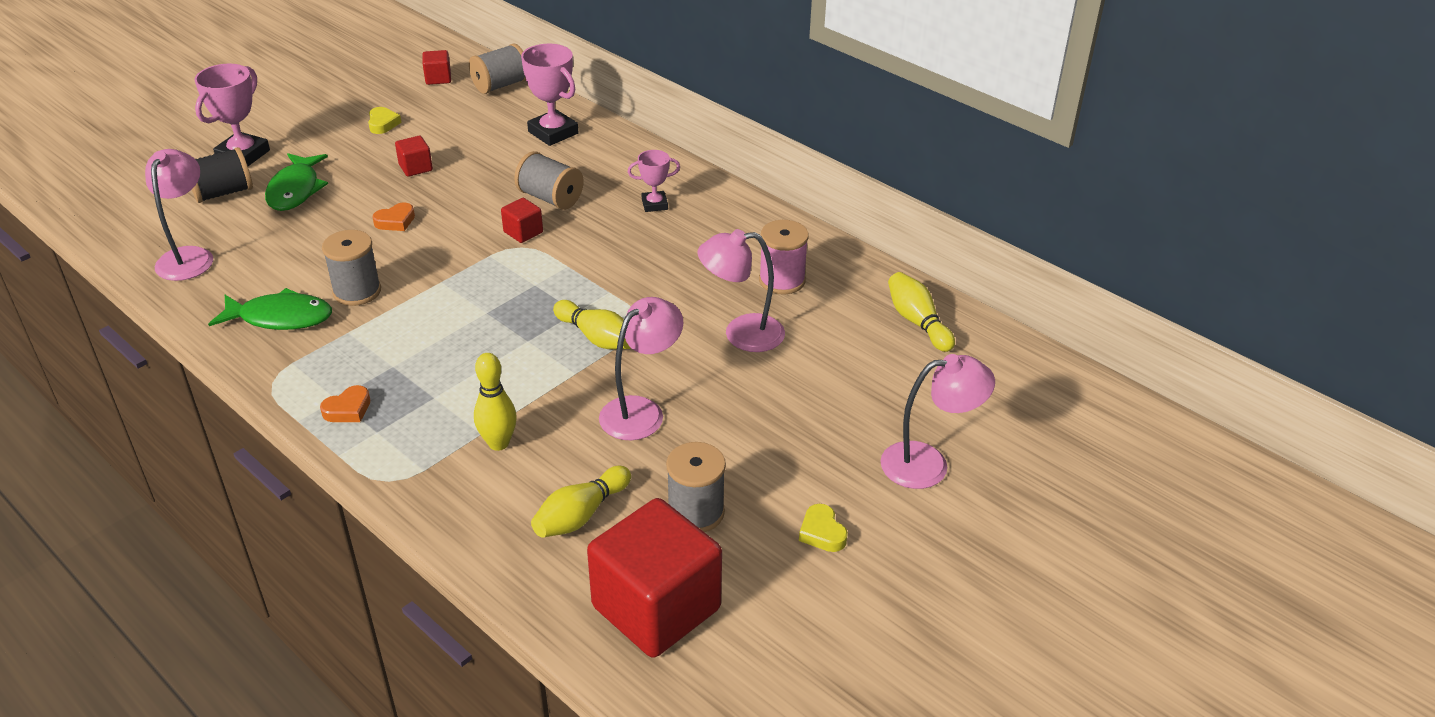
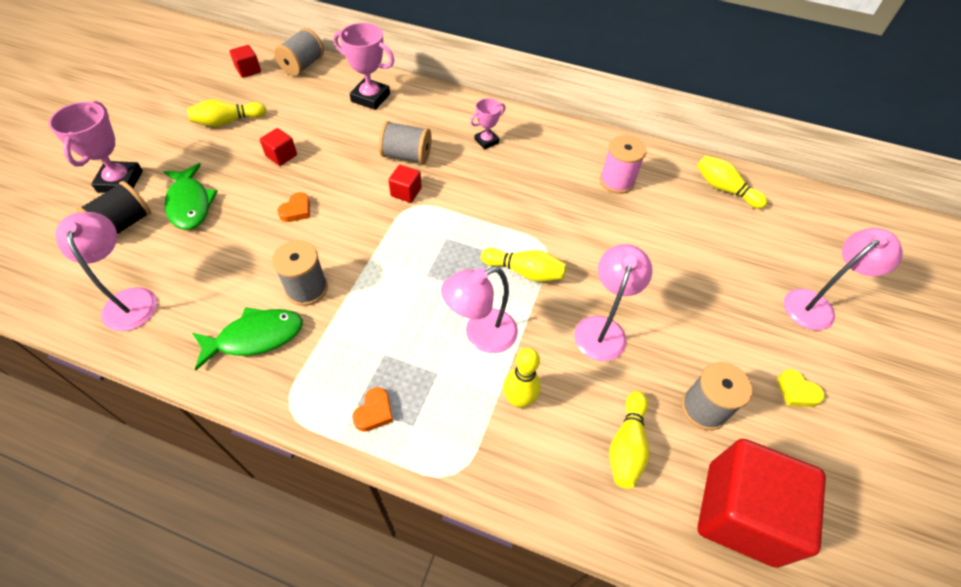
camera: 25 degrees left, 15 degrees up
yellow heart [368,107,401,134] -> yellow bowling pin [187,100,267,127]
pink lamp [698,229,785,352] -> pink lamp moved to [441,267,518,353]

